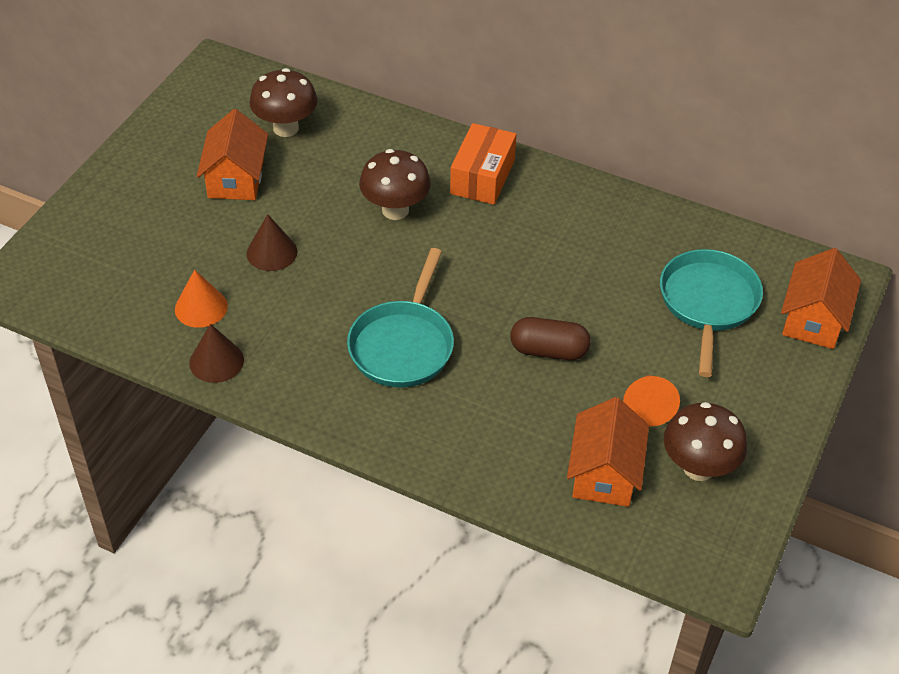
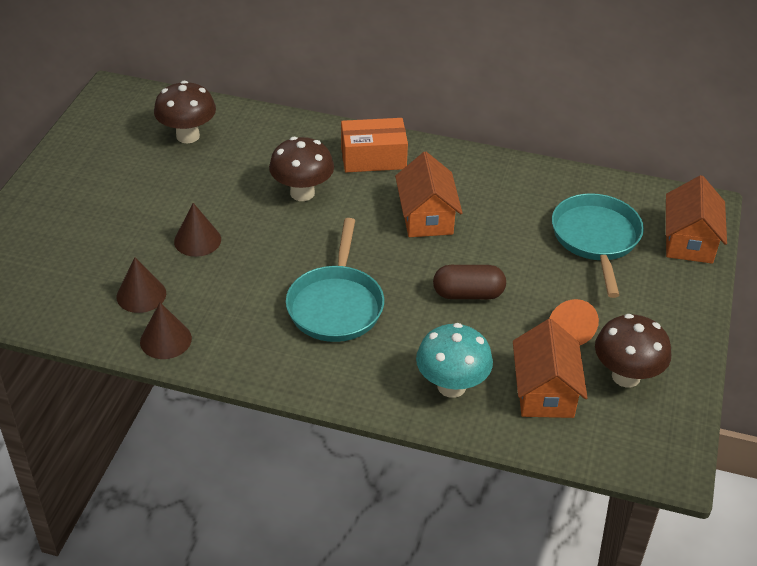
camera: 10 degrees left, 5 degrees down
orange cone [175,270,228,328] -> brown cone [116,258,166,313]
orange house [197,109,268,200] -> orange house moved to [395,152,462,237]
orange box [450,123,516,205] -> orange box turned 75 degrees clockwise [341,118,408,172]
none -> turquoise mushroom [416,323,493,398]

